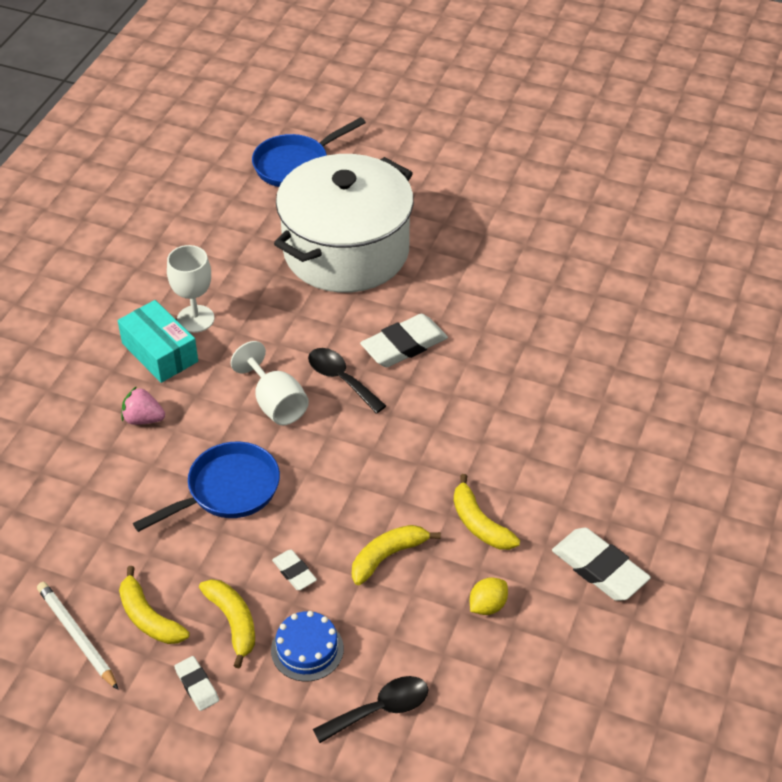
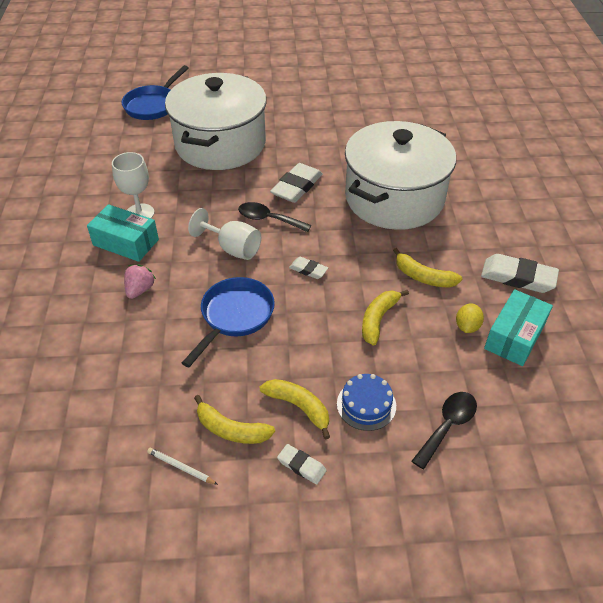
camera: 25 degrees left, 0 degrees up
white pencil [37,582,119,690] -> white pencil [147,448,218,485], size x0.61
pink strawberry [121,386,165,425] -> pink strawberry turned 120 degrees clockwise [124,264,156,299]
white eraser [272,550,317,590] -> white eraser moved to [289,257,328,279]
none -> white pot [345,121,456,230]
none -> turquoise box [484,289,553,366]

